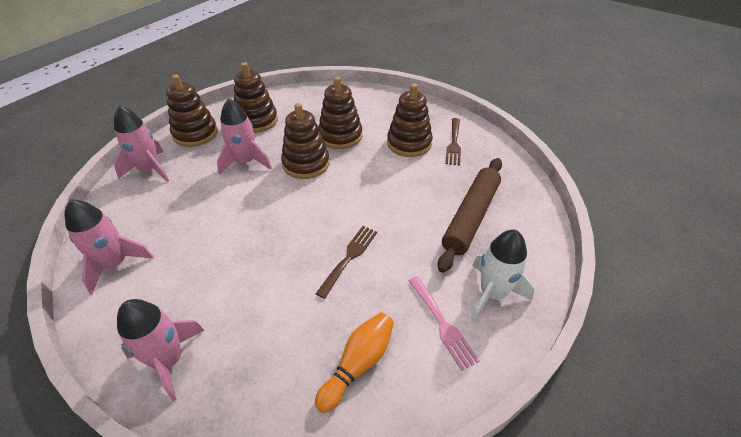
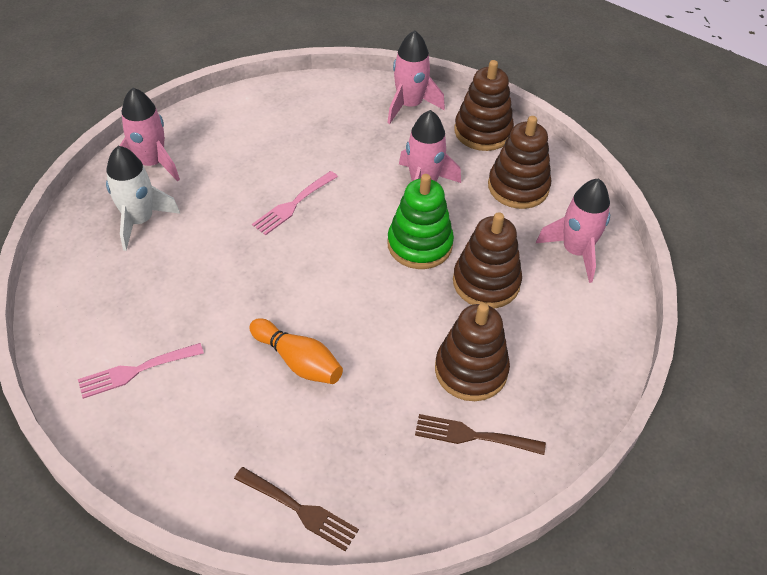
camera: 90 degrees right, 5 degrees up
pink rocket [64,199,154,294] -> pink rocket moved to [536,178,610,283]
brown stacking toy [281,103,330,179] -> green stacking toy [387,174,454,269]
brown fork [315,226,377,299] -> brown fork moved to [234,467,359,551]
orange bowling pin [315,312,394,413] -> orange bowling pin moved to [249,318,343,384]
brown rolling pin [438,158,502,273] -> none
white rocket [472,230,535,321] -> white rocket moved to [106,146,180,251]
none -> pink fork [252,171,338,235]

